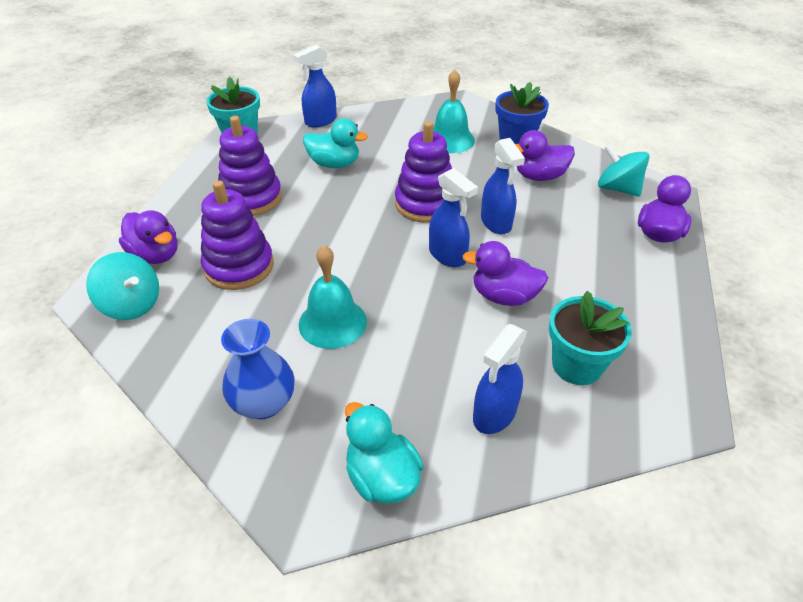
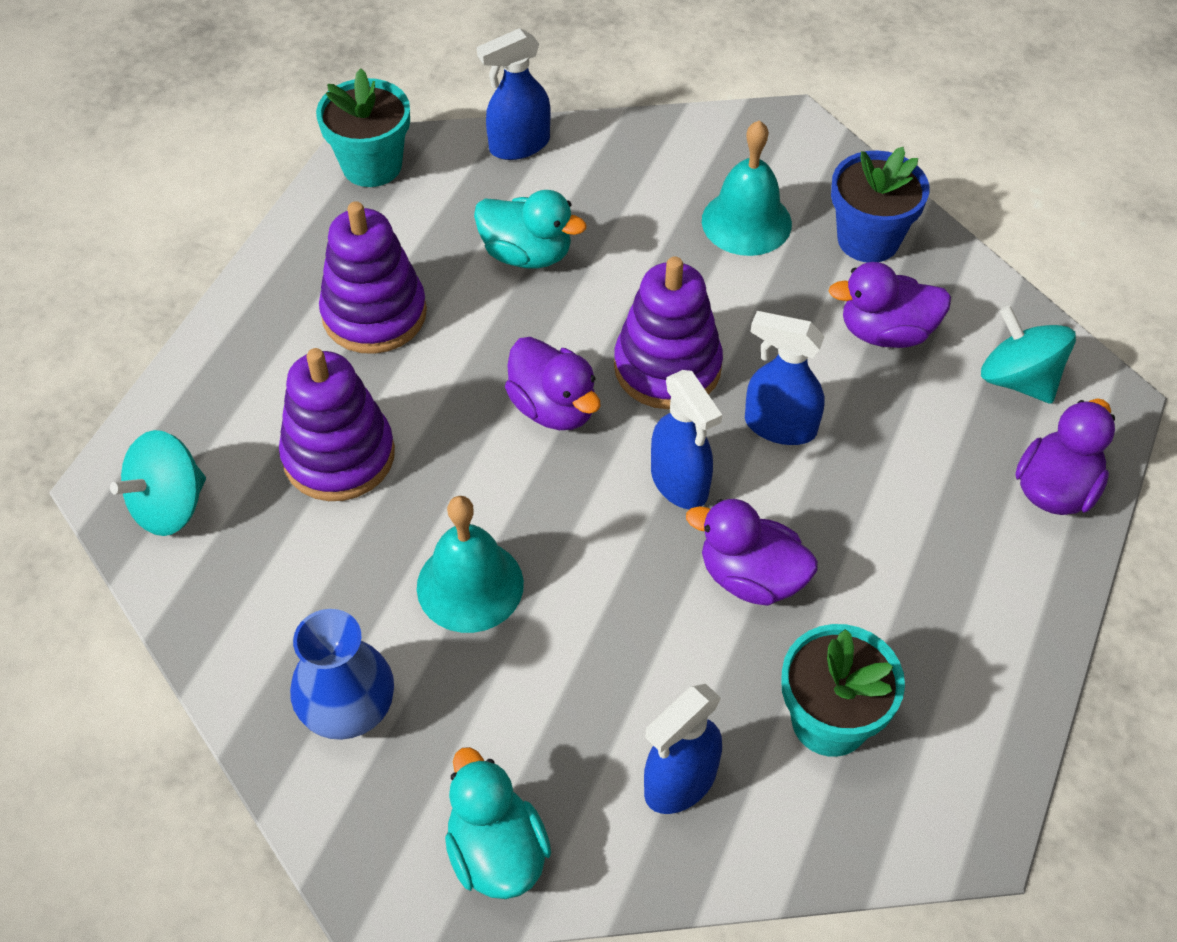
camera: 10 degrees right, 10 degrees up
turquoise spinning top [86,252,159,320] -> turquoise spinning top turned 90 degrees clockwise [110,430,206,536]
purple duck [119,210,178,264] -> purple duck moved to [505,337,600,430]
blue spray bottle [481,138,525,234] -> blue spray bottle turned 120 degrees clockwise [745,311,825,445]

